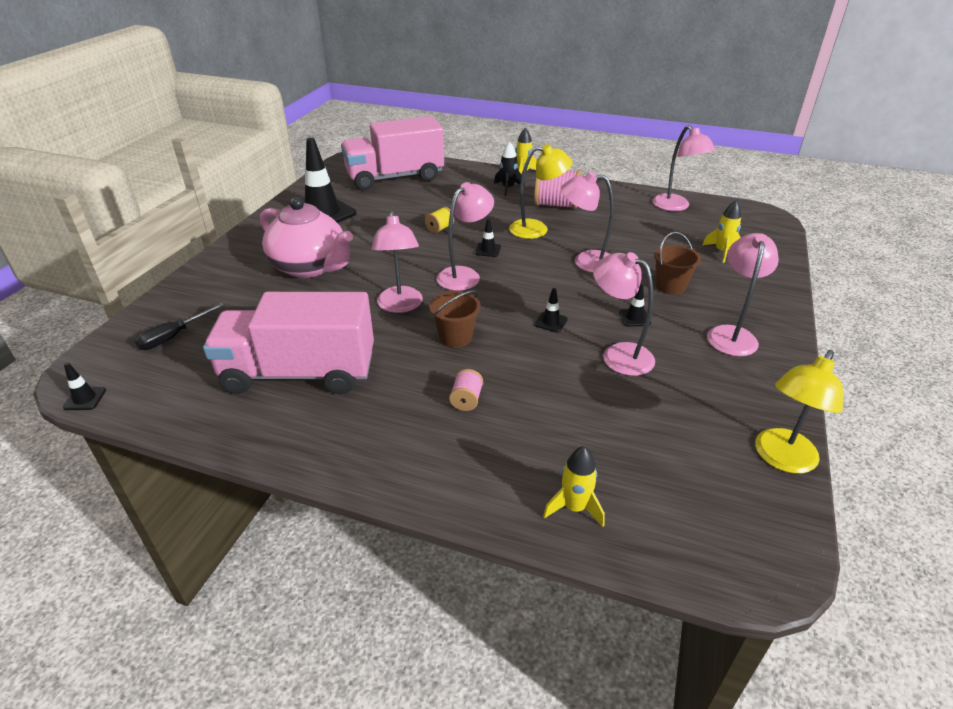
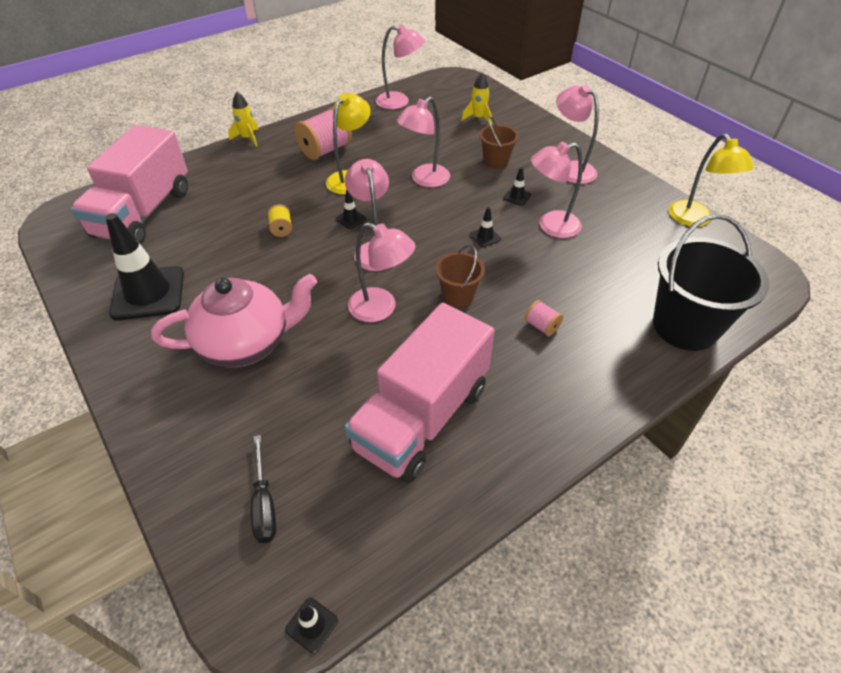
camera: 55 degrees left, 10 degrees up
black rocket [494,142,525,196] -> none
yellow rocket [543,446,605,527] -> black bucket [653,214,769,351]

